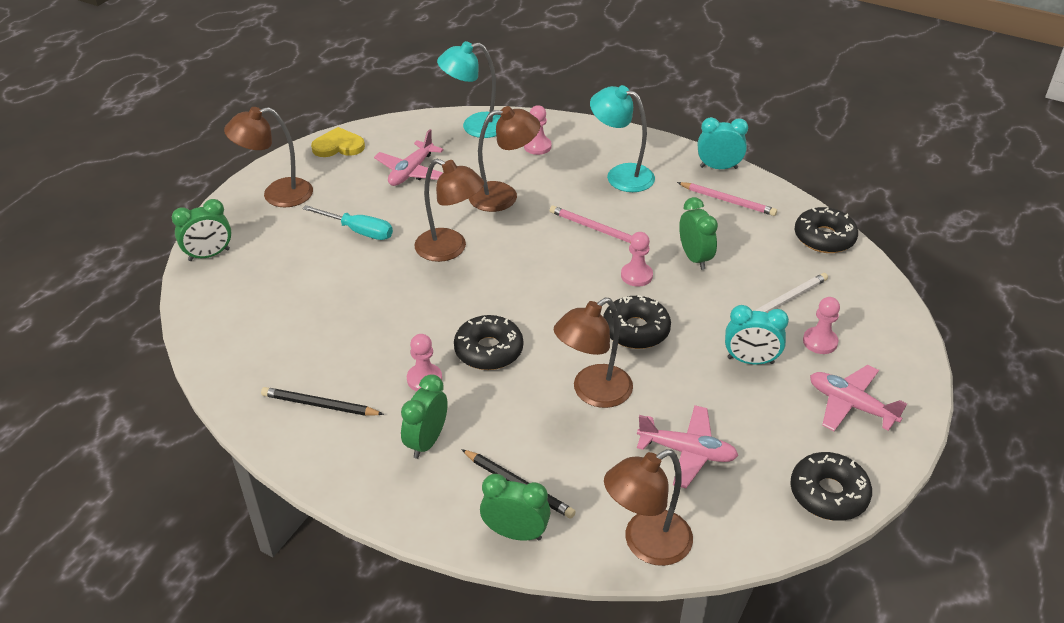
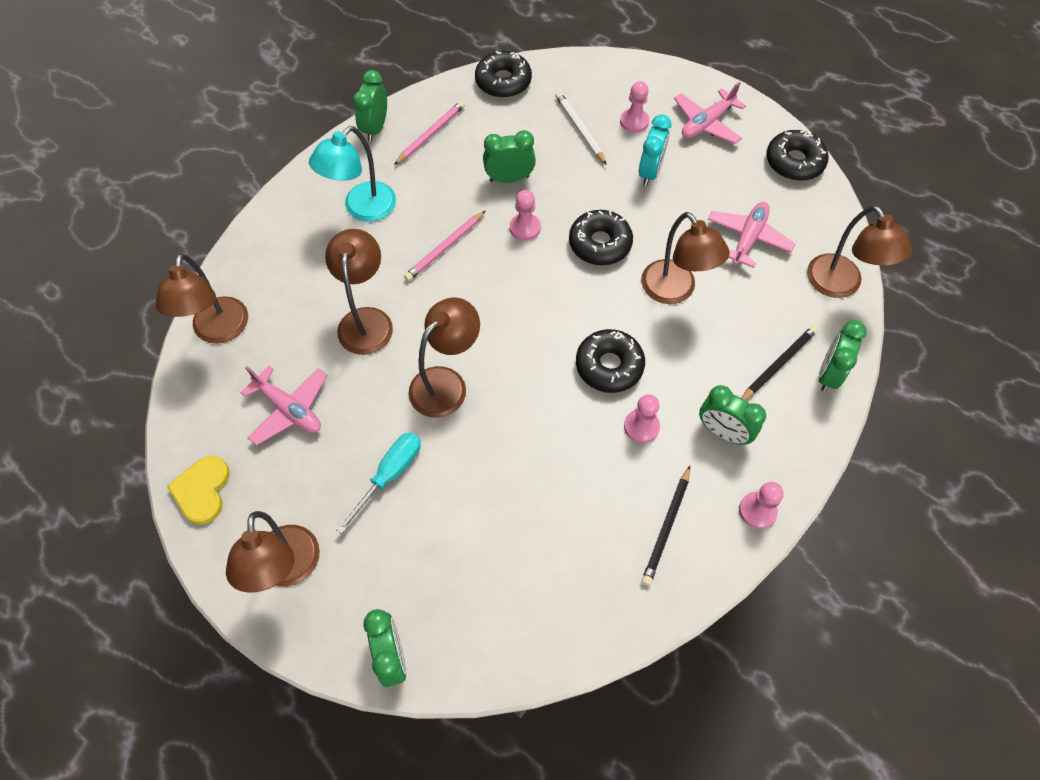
camera: 80 degrees left, 20 degrees up
turquoise lamp [437,41,501,138] -> brown lamp [156,253,248,344]
pink pawn [524,105,552,155] -> pink pawn moved to [739,482,784,529]
turquoise clock [698,117,748,169] -> green clock [353,70,387,141]

